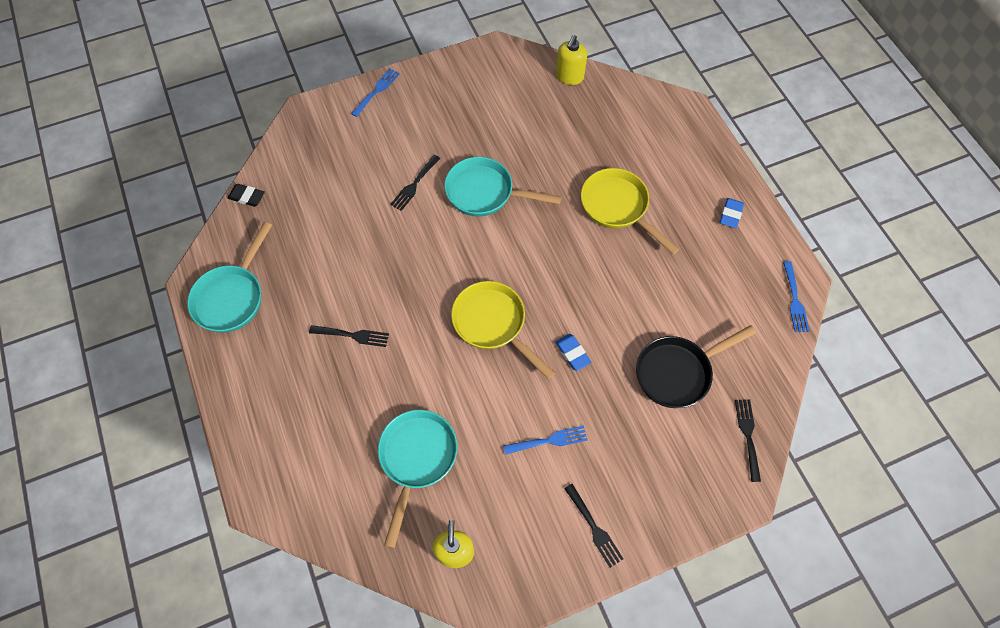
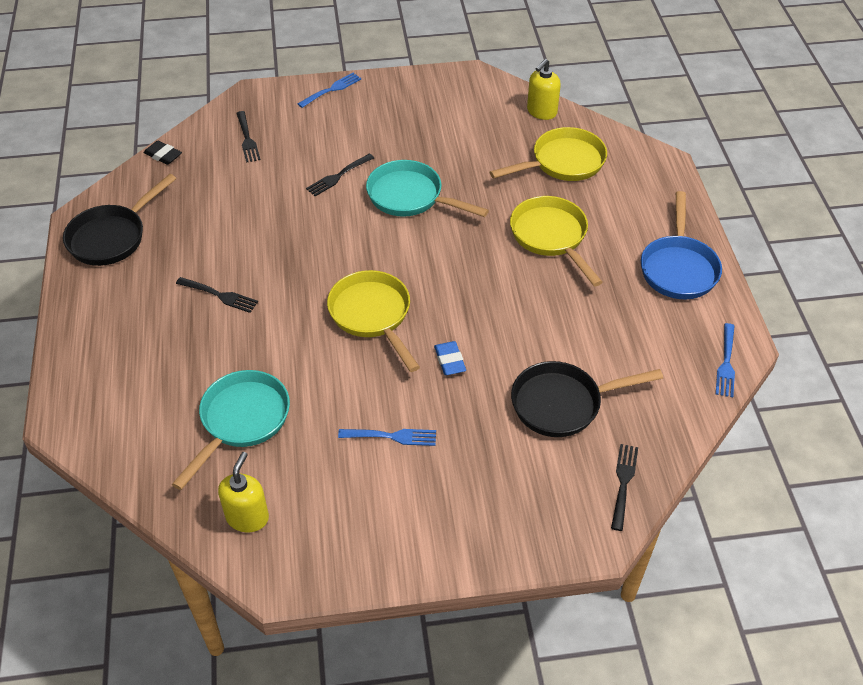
camera: 15 degrees right, 15 degrees down
turquoise pan [187,222,272,333] -> black pan [63,174,176,266]
black fork [564,484,623,568] -> black fork moved to [236,111,260,163]
blue eraser [720,198,744,228] -> blue pan [641,191,722,299]
none -> yellow pan [490,127,607,181]

